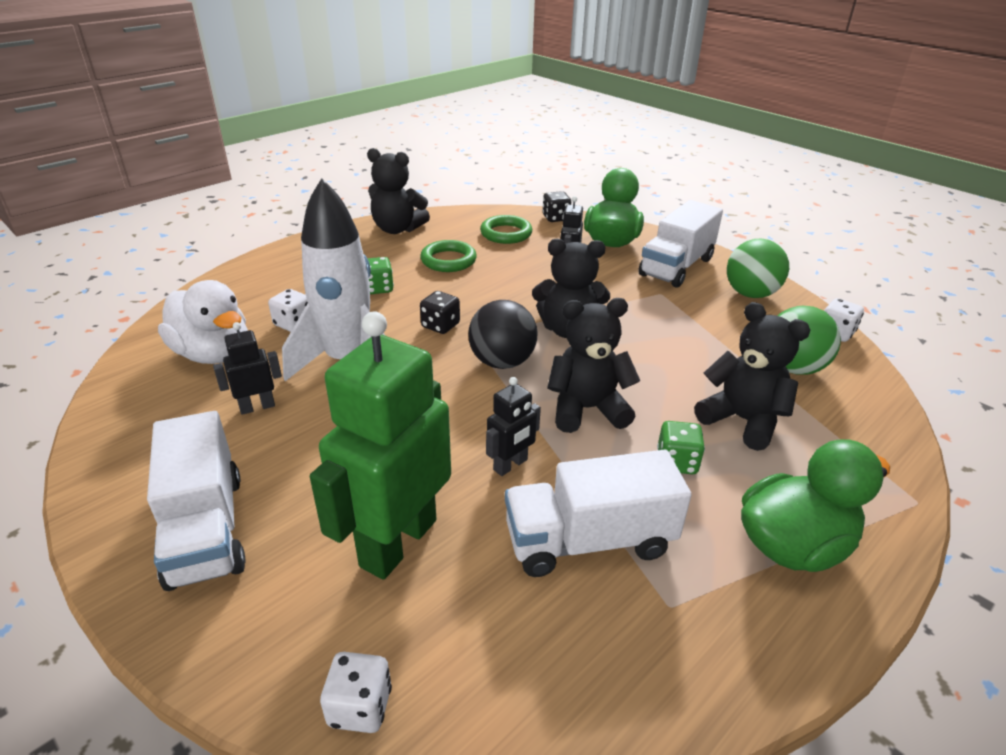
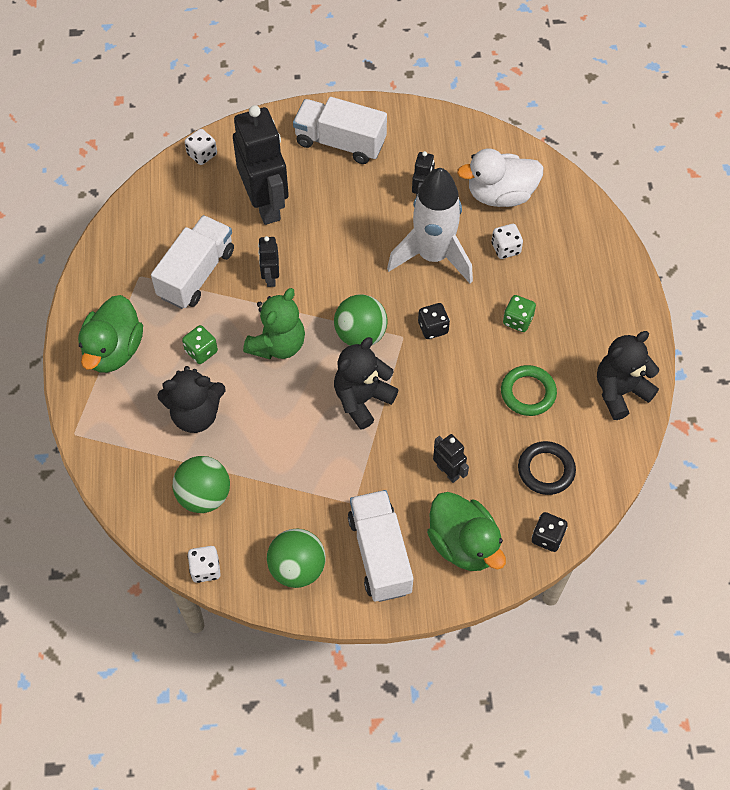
camera: 130 degrees right, 25 degrees up
green robot [310,312,451,580] -> black robot [233,105,289,225]
black ball [468,300,537,369] -> green ball [334,294,387,346]
green ring [480,215,532,244] -> black ring [518,441,576,495]
black teddy bear [547,298,640,433] -> green teddy bear [243,288,305,359]

